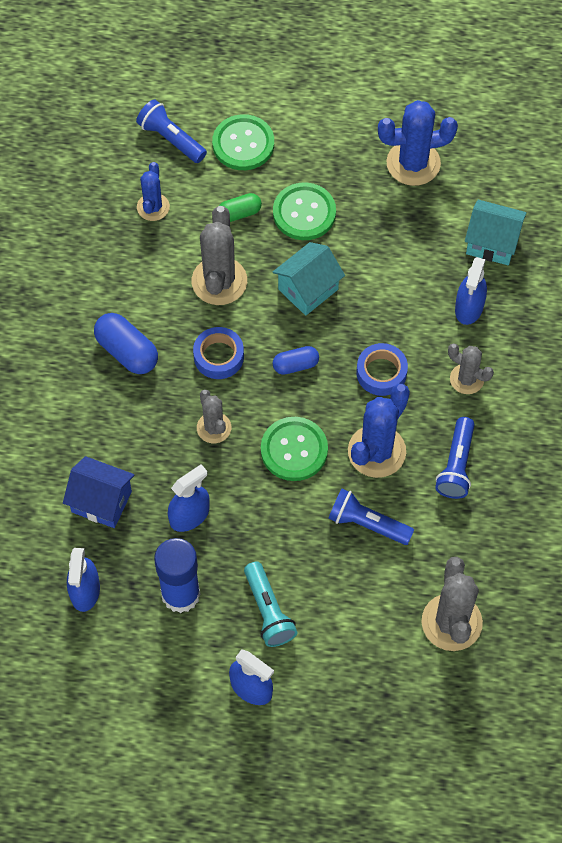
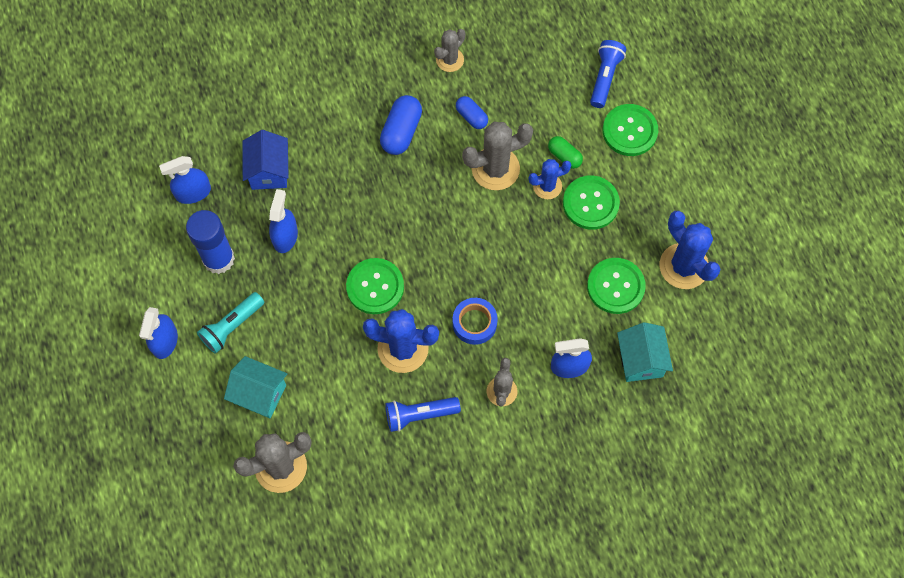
camera: 65 degrees right, 5 degrees up
blue cactus [137,162,170,221] -> blue cactus moved to [529,159,571,199]
blue spray bottle [168,464,210,532] -> blue spray bottle turned 105 degrees counterclockwise [269,189,298,253]
blue tape [193,327,244,379] -> none
grey cactus [197,390,231,443] -> grey cactus moved to [434,29,466,72]
turquoise house [273,242,345,316] -> turquoise house moved to [224,356,287,418]
blue capsule [273,346,319,375] -> blue capsule moved to [456,96,488,129]
blue flashlight [328,489,414,545] -> none
none -> green button [587,258,646,314]

